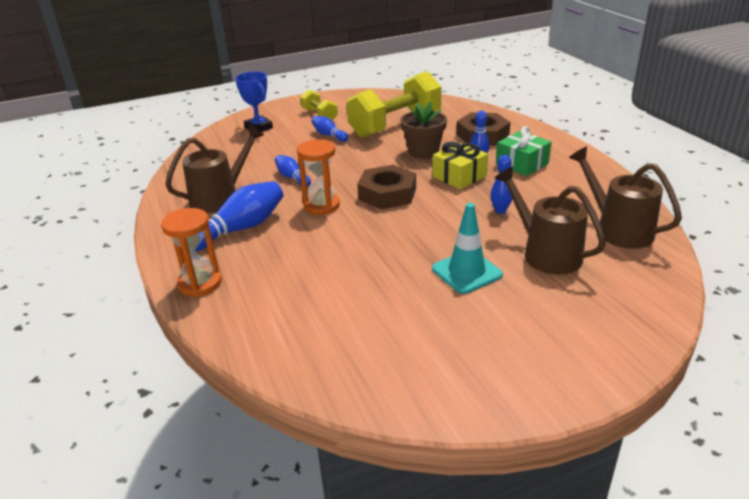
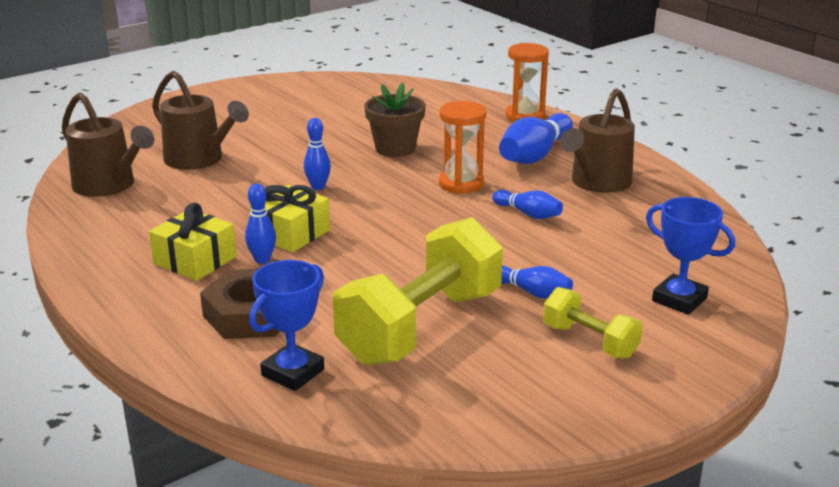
camera: 165 degrees right, 5 degrees down
brown nut [357,165,416,209] -> none
brown flower pot [400,102,447,159] -> brown flower pot moved to [364,82,426,157]
turquoise traffic cone [432,203,503,294] -> none
blue bowling pin [490,155,512,214] -> blue bowling pin moved to [304,118,331,190]
green gift [496,126,552,176] -> yellow gift [149,203,236,281]
none -> blue trophy [249,260,324,391]

